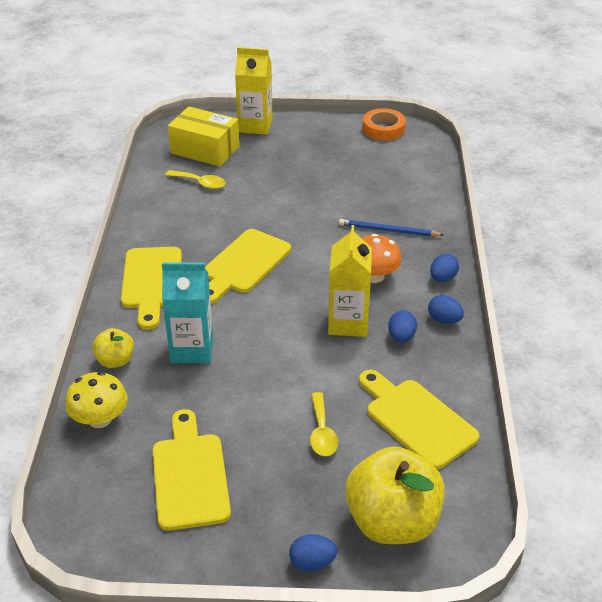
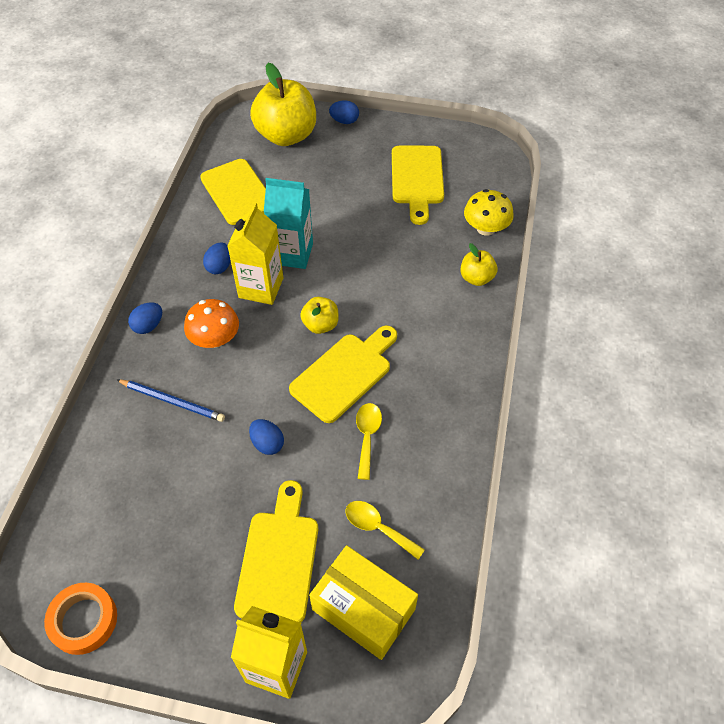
camera: 170 degrees left, 15 degrees up
yellow cutting board [121,247,182,330] -> yellow cutting board moved to [234,480,318,623]
turquoise carton [162,263,213,363] -> turquoise carton moved to [264,178,313,269]
yellow spoon [310,392,338,456] -> yellow spoon moved to [356,403,382,480]
blue egg [428,295,464,324] -> blue egg moved to [249,419,284,455]
none -> yellow apple [300,297,339,334]

